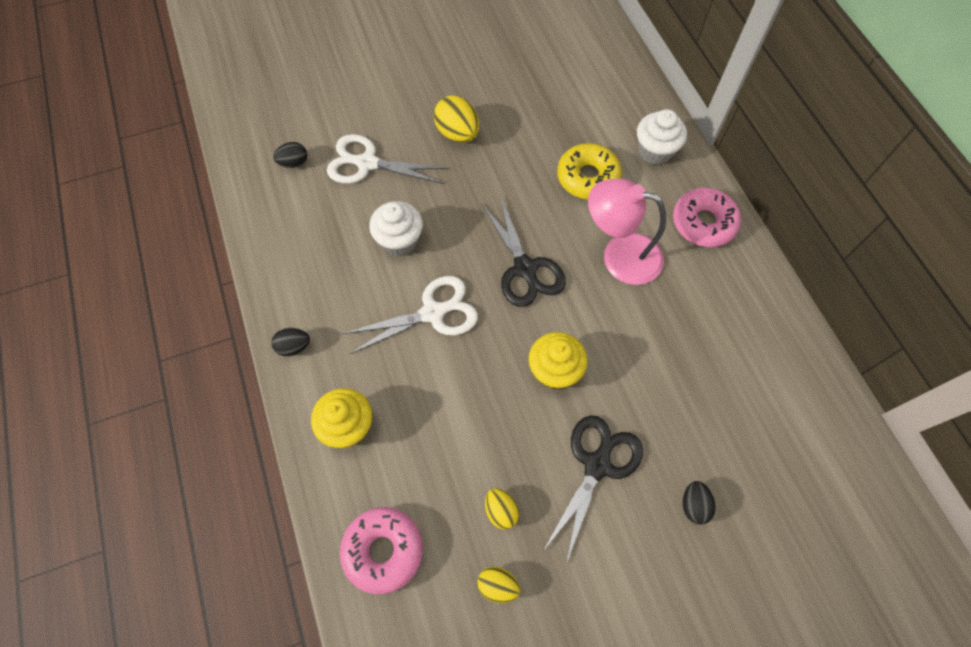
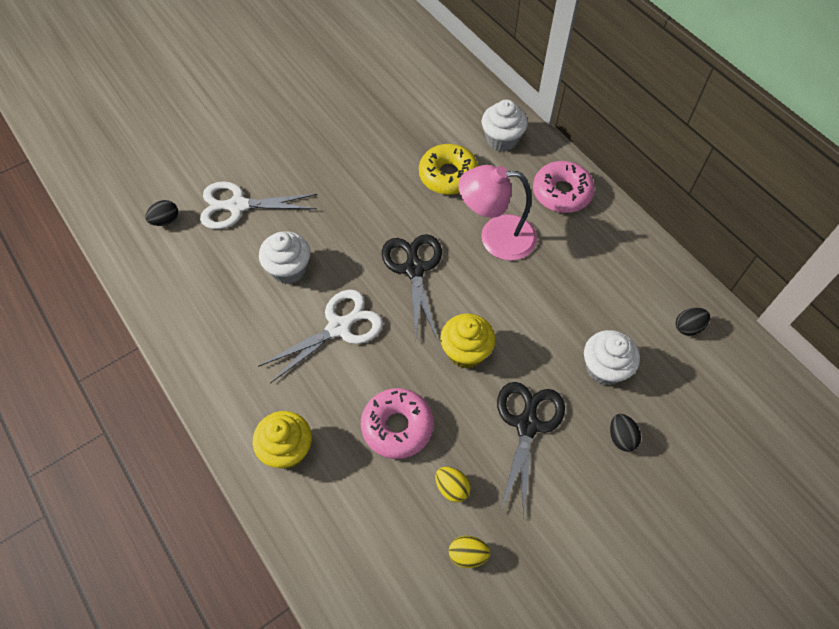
camera: 15 degrees left, 5 degrees down
black egg [271,328,310,356] -> black egg moved to [676,308,710,336]
pink donut [340,507,423,594] -> pink donut moved to [361,388,434,459]
yellow egg [434,96,479,143] -> none
black scissors [481,196,566,307] -> black scissors turned 150 degrees counterclockwise [382,234,442,340]
none -> white cupcake [584,330,640,386]

